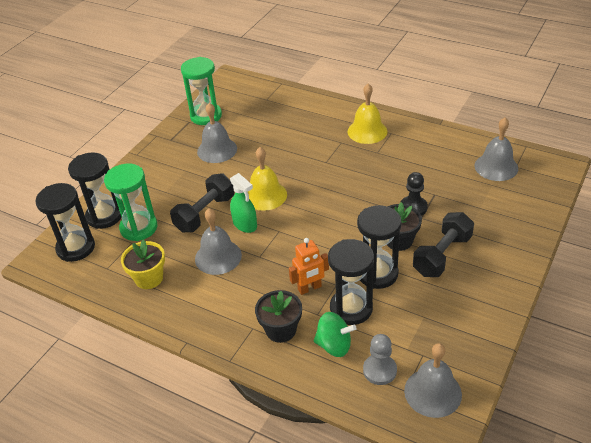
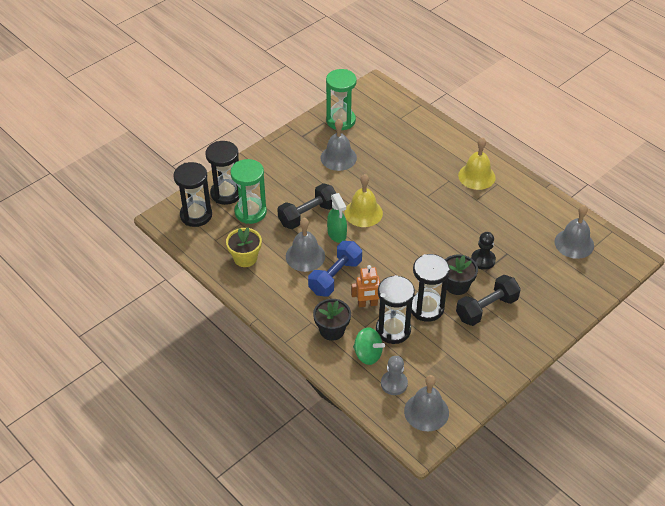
camera: 15 degrees right, 5 degrees up
none -> blue dumbbell [308,241,362,297]

